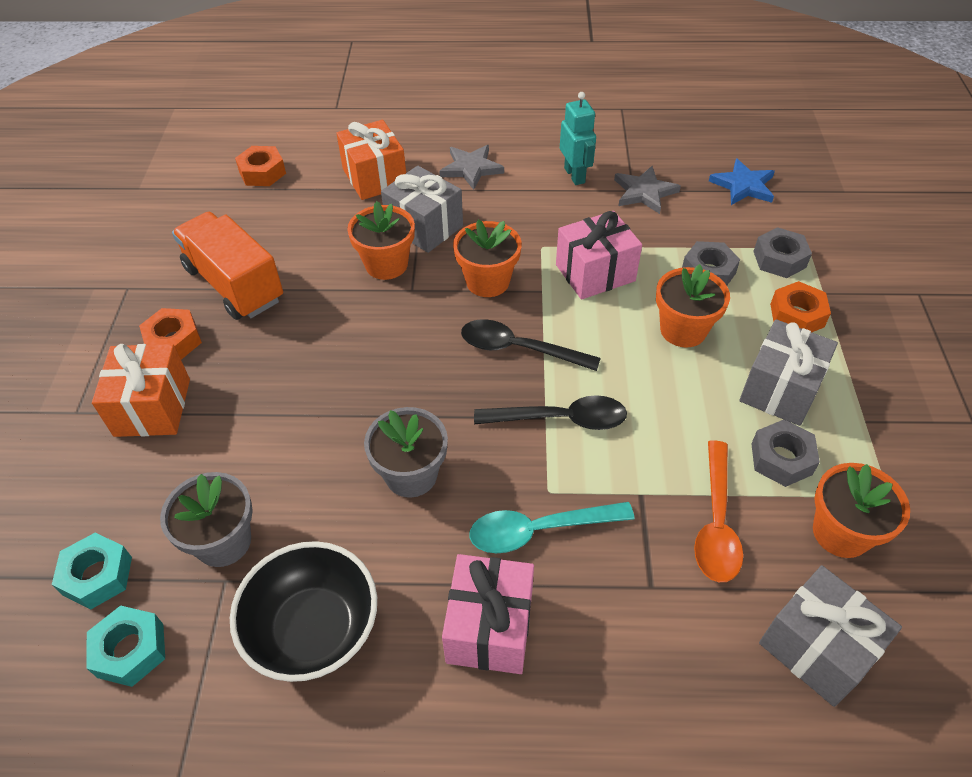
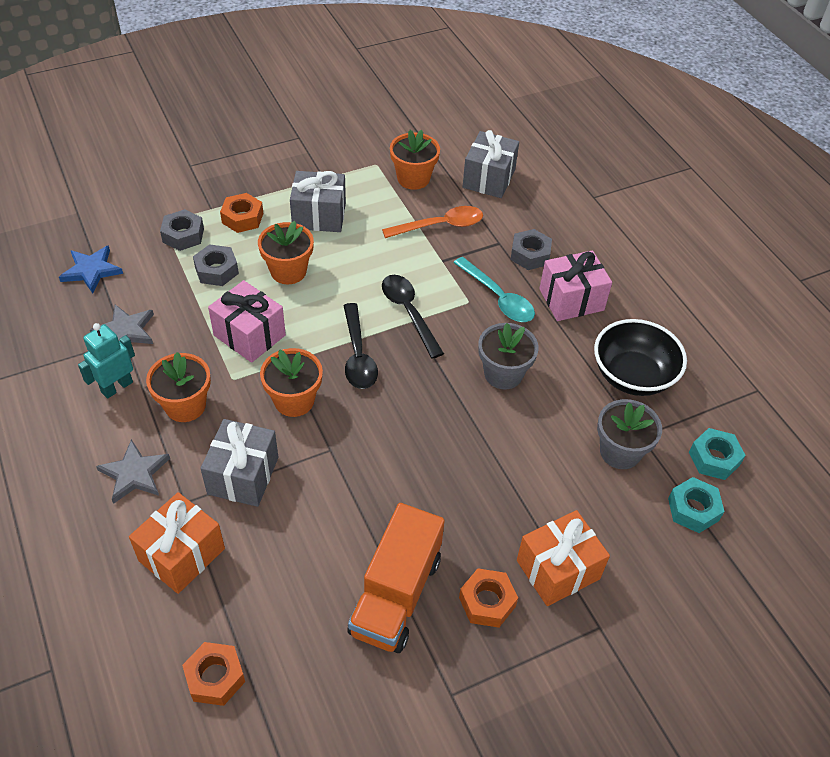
camera: 120 degrees left, 0 degrees up
orange flower pot [347,201,415,280] -> orange flower pot moved to [146,352,211,422]
grey nut [751,420,820,487] -> grey nut moved to [510,229,552,270]

